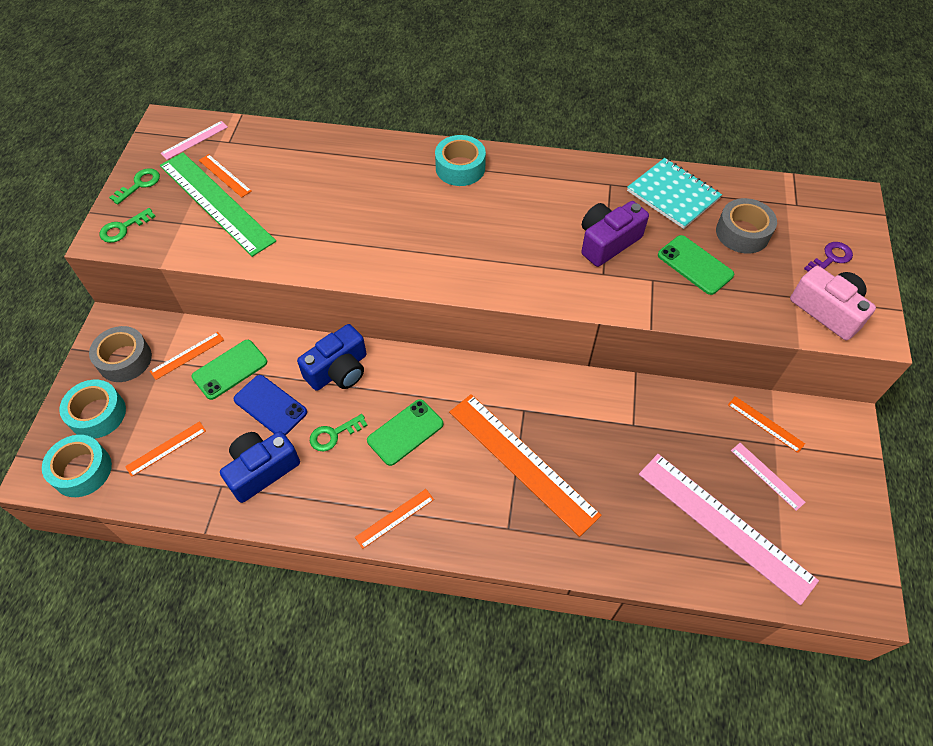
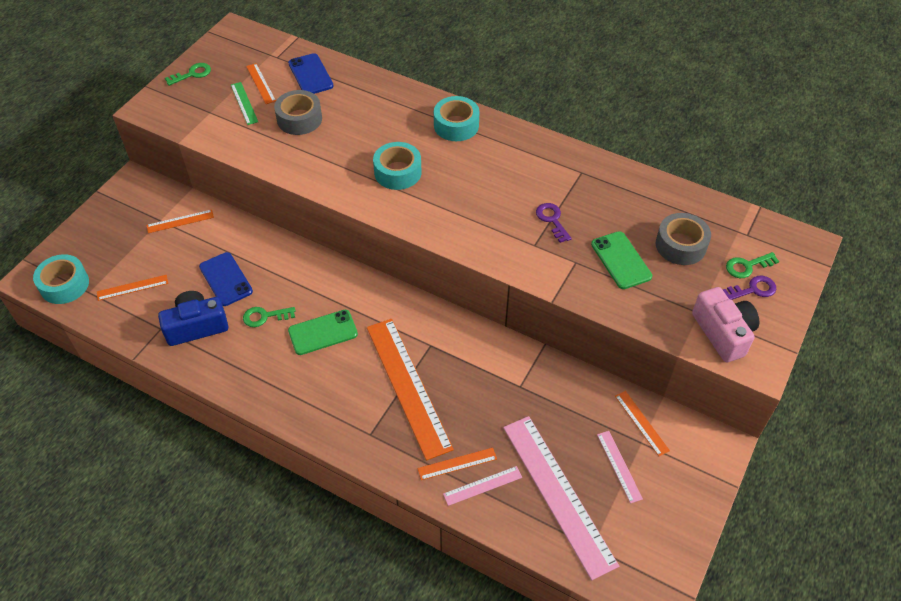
camera: 20 degrees right, 5 degrees down
turquoise tape [59,380,126,439] -> turquoise tape moved to [373,142,422,190]
grey tape [89,326,152,382] -> grey tape moved to [274,90,322,135]
green key [100,208,156,243] -> green key moved to [726,252,779,278]
green ruler [160,152,276,257] -> green ruler [231,82,258,125], size x0.45
pink ruler [161,121,228,160] -> pink ruler moved to [443,466,522,506]
green phone [192,340,267,400] -> none
blue camera [297,324,366,391] -> none
orange ruler [355,489,434,549] -> orange ruler moved to [417,448,497,480]
purple camera [581,201,649,267] -> purple key [536,203,572,243]
turquoise notebook [627,158,722,229] -> none
none -> blue phone [288,53,334,94]

